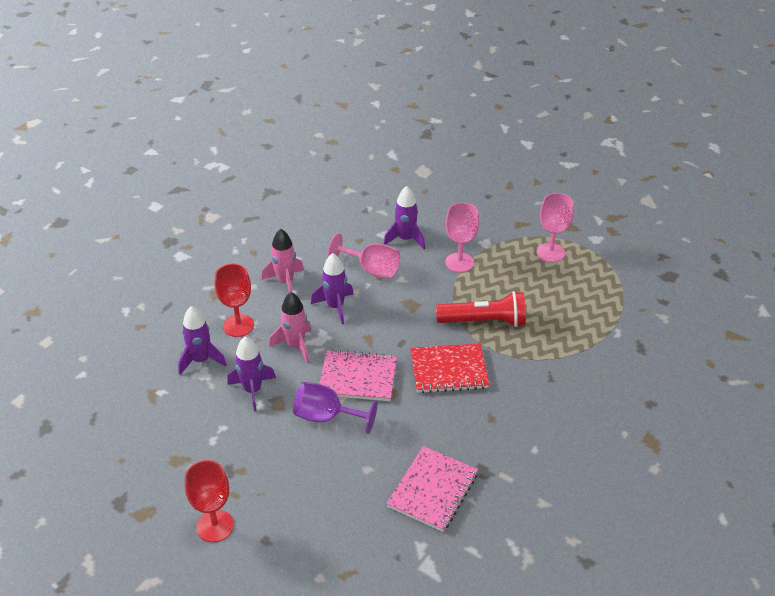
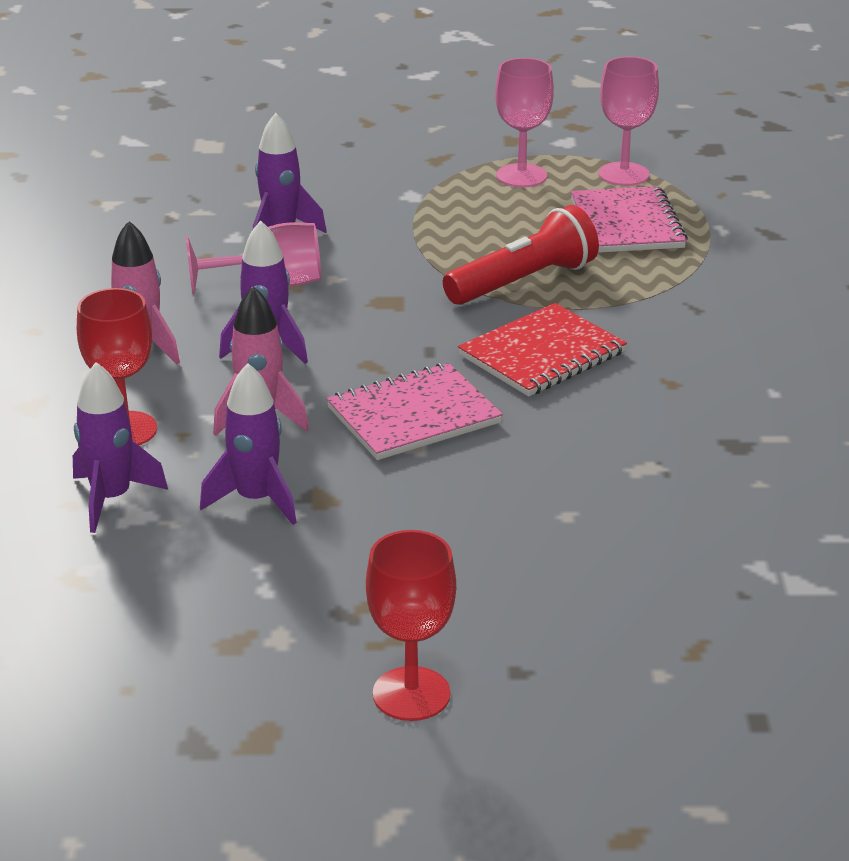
camera: 35 degrees left, 10 degrees down
purple goblet [293,382,378,434] -> none
pink notebook [386,446,478,532] -> pink notebook moved to [571,186,688,253]
pink goblet [445,202,479,273] -> pink goblet moved to [599,56,659,186]

